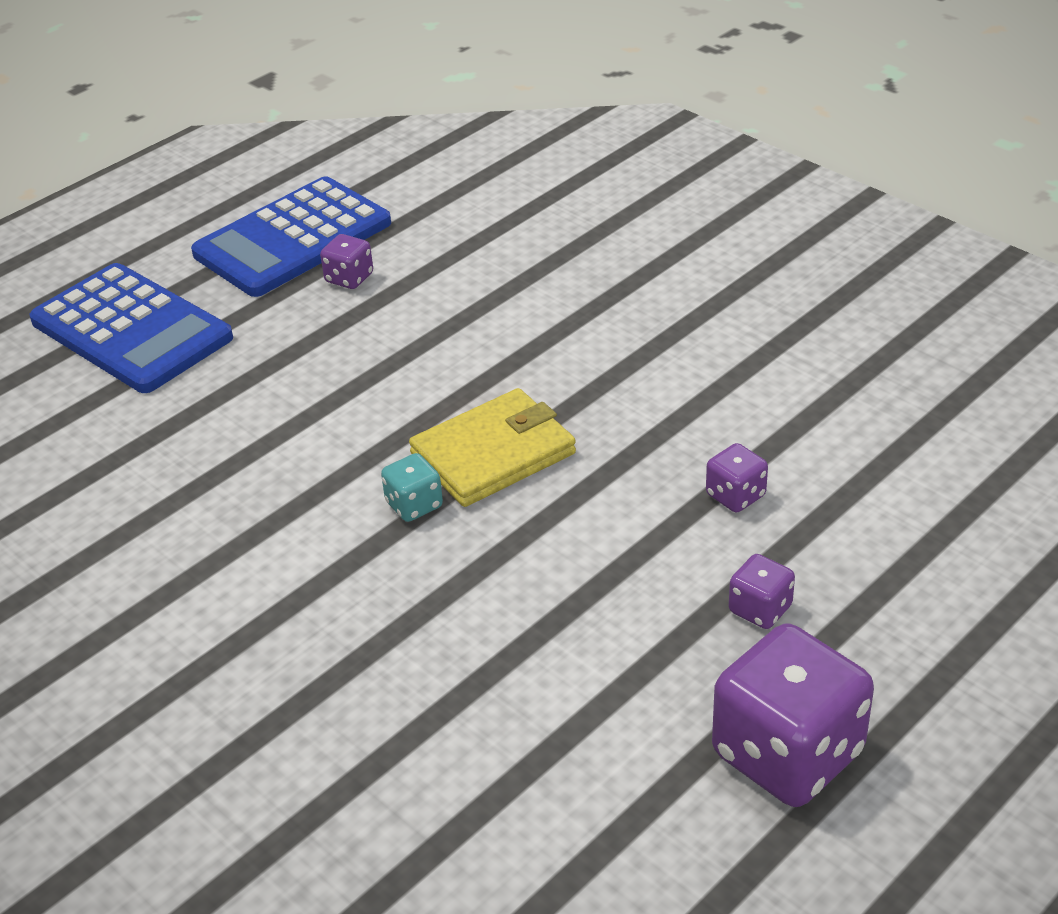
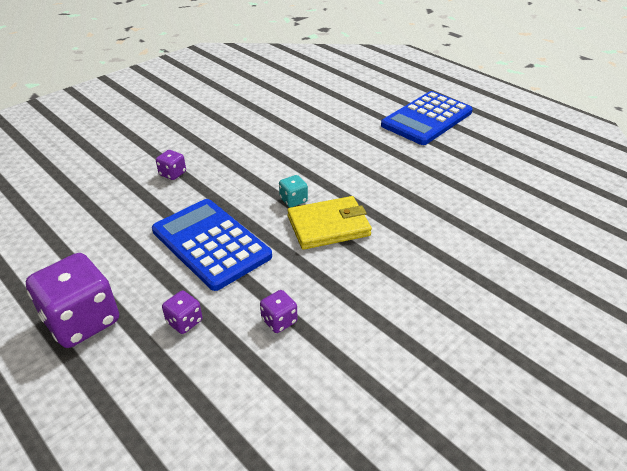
camera: 90 degrees right, 0 degrees up
blue calculator [191,176,391,297] -> blue calculator moved to [152,199,272,291]
purple dice [320,234,373,289] -> purple dice moved to [156,150,186,180]
yellow wallet [409,388,576,507] -> yellow wallet turned 75 degrees counterclockwise [287,196,372,250]

